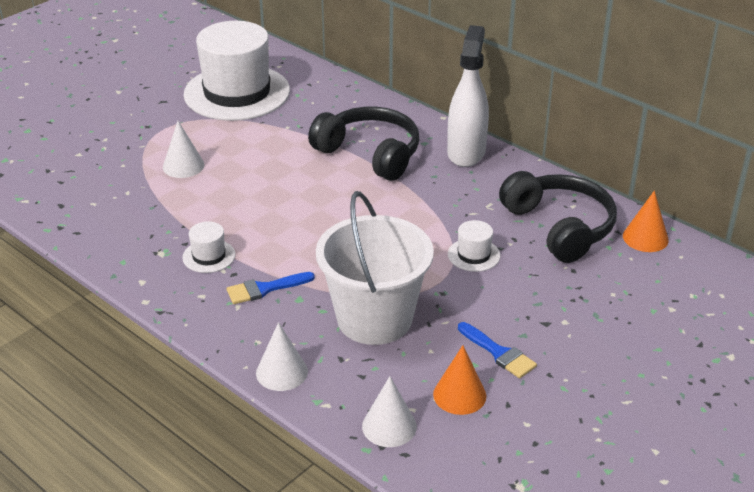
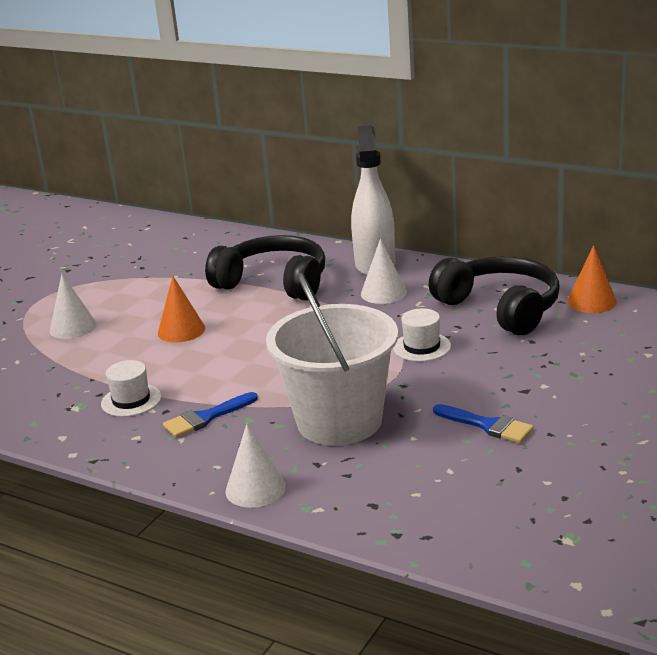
camera: 10 degrees left, 10 degrees down
white hat [184,21,290,121] -> none
white cone [362,376,417,447] -> white cone moved to [361,239,407,304]
orange cone [433,345,486,415] -> orange cone moved to [158,276,205,342]

